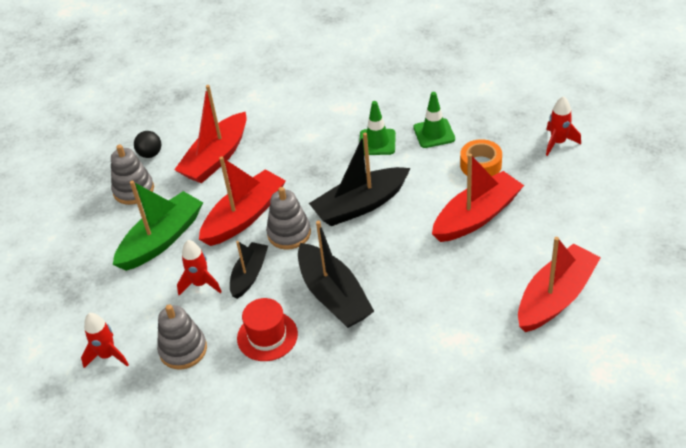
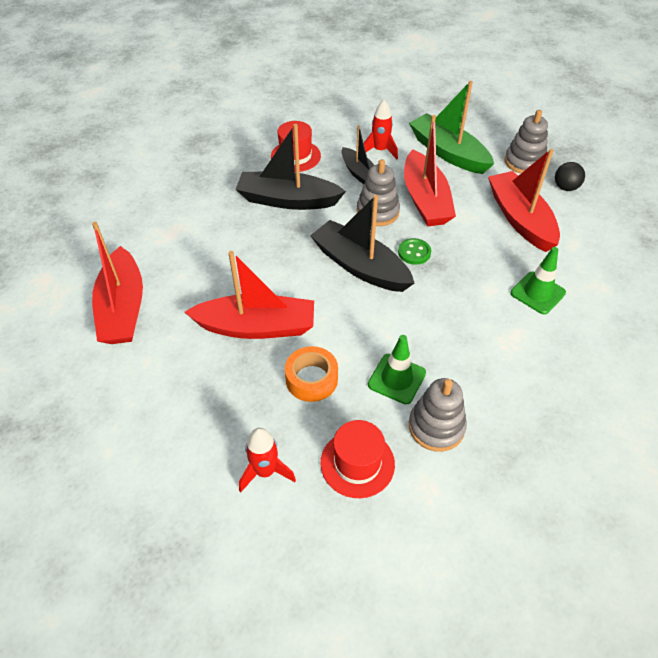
camera: 125 degrees right, 5 degrees up
red rocket [81,313,129,368] -> none
green boat [113,181,203,271] -> green boat turned 150 degrees clockwise [409,81,494,174]
grey stacking toy [157,304,207,370] -> grey stacking toy moved to [409,378,467,452]
black boat [309,133,410,226] -> black boat turned 60 degrees counterclockwise [310,195,414,292]
green traffic cone [359,101,396,155] -> green traffic cone moved to [511,247,566,314]
red boat [432,154,524,242] -> red boat turned 90 degrees counterclockwise [185,251,314,339]
none -> red hat [320,420,395,498]
none -> green button [398,238,431,265]

